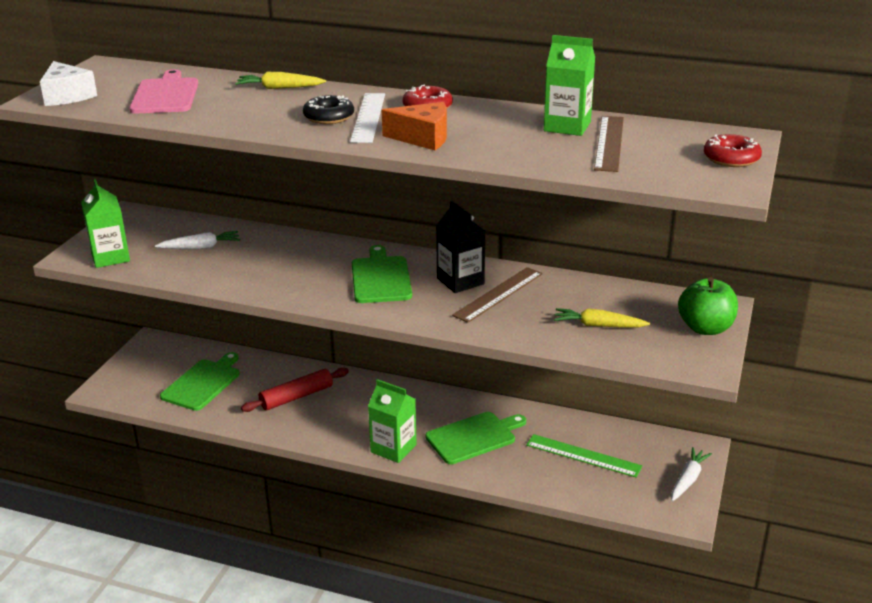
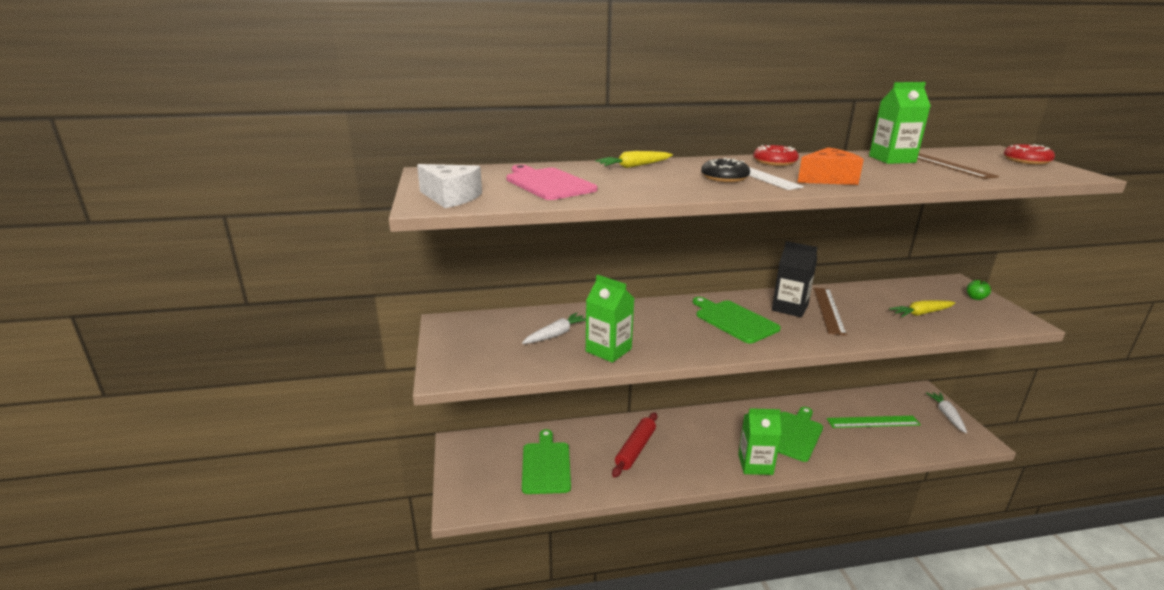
camera: 30 degrees left, 5 degrees down
green carton [81,179,130,268] -> green carton moved to [586,275,634,363]
green apple [678,277,738,335] -> green apple [967,279,991,300], size x0.48

